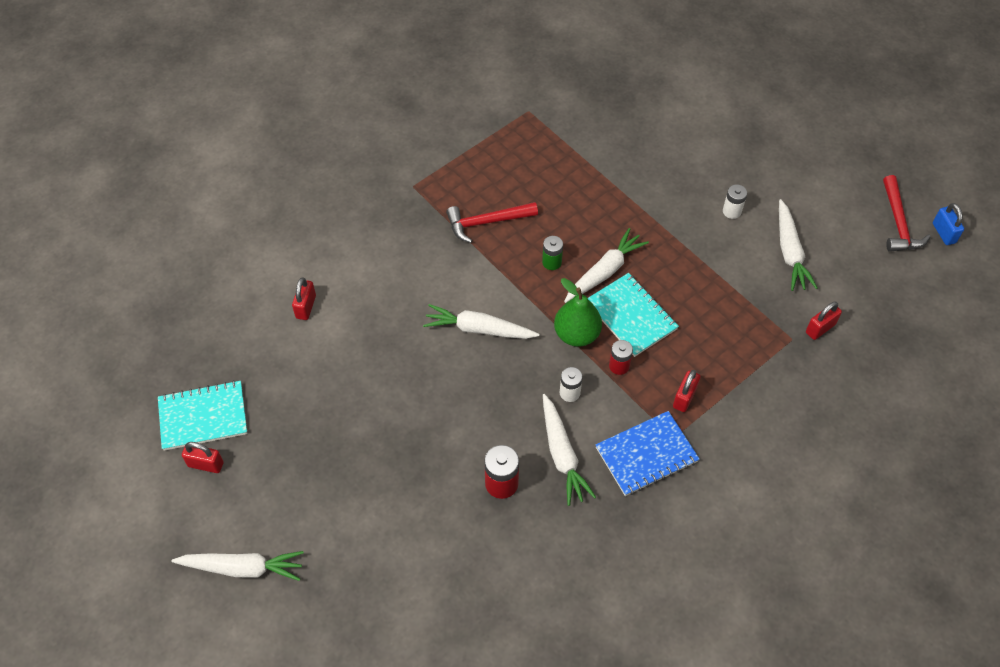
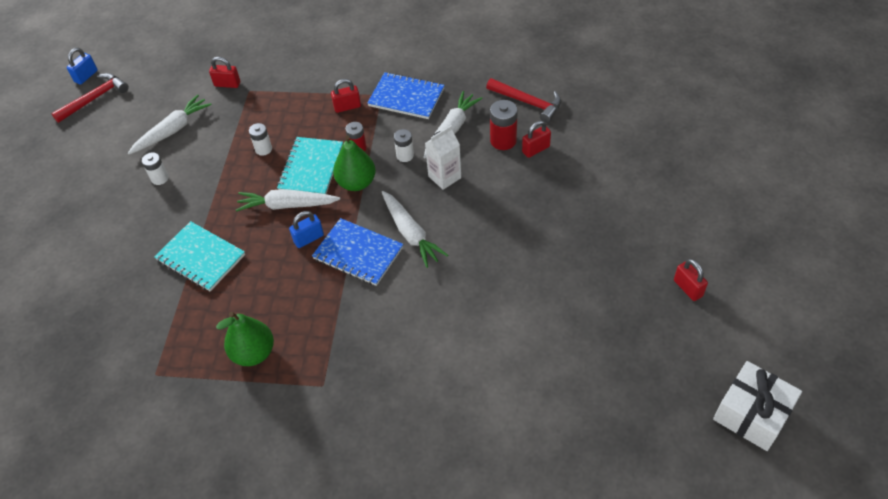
camera: 130 degrees left, 5 degrees down
turquoise notebook [158,380,248,451] -> turquoise notebook moved to [154,221,245,291]
white carrot [171,551,304,581] -> none
red padlock [292,277,316,320] -> red padlock moved to [522,121,551,158]
red hammer [446,202,538,243] -> red hammer moved to [486,78,561,123]
green battery [542,236,563,270] -> blue padlock [289,211,324,248]
none -> green pear [216,312,274,366]
none -> white battery [249,123,272,156]
none -> blue notebook [312,218,403,286]
none -> white carton [425,125,461,190]
none -> white gift [713,361,802,451]

